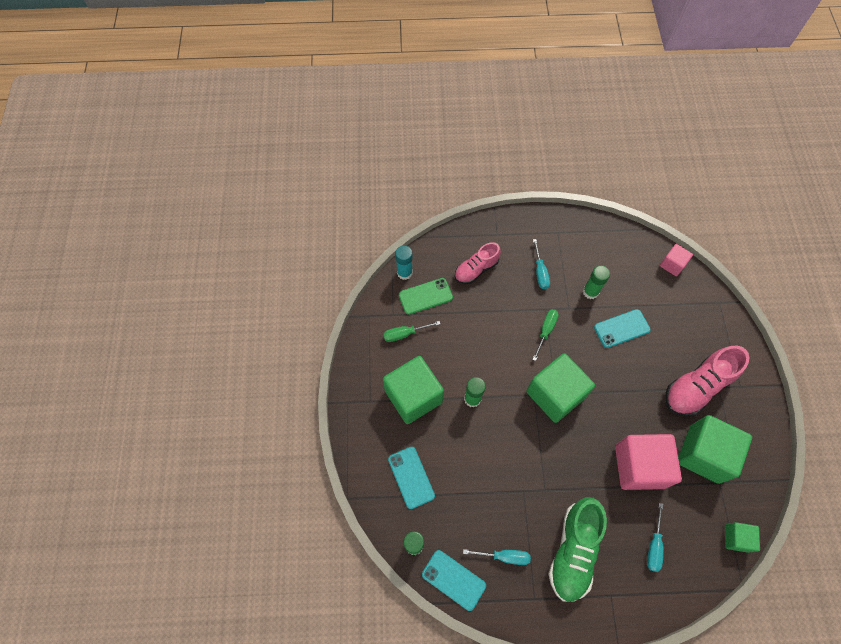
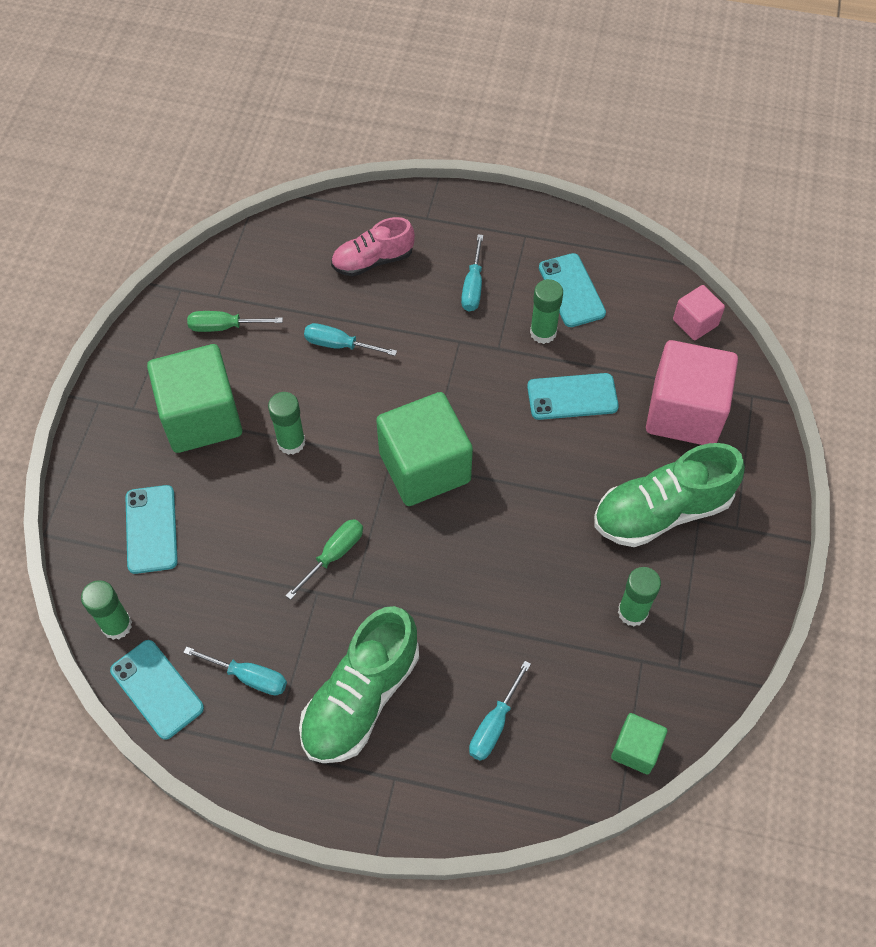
camera: 15 degrees right, 5 degrees down
turquoise glue stick [395,245,413,280] -> none
green phone [399,278,453,315] -> none
green screwdriver [532,309,559,361] -> green screwdriver moved to [286,519,363,600]
pink cube [615,434,682,490] -> pink cube moved to [646,340,738,445]
pink shoe [665,345,749,417] -> green shoe [594,443,745,547]
green cube [678,415,752,484] -> green glue stick [618,567,661,626]
none -> turquoise screwdriver [304,323,397,356]
none -> turquoise phone [539,253,606,327]

